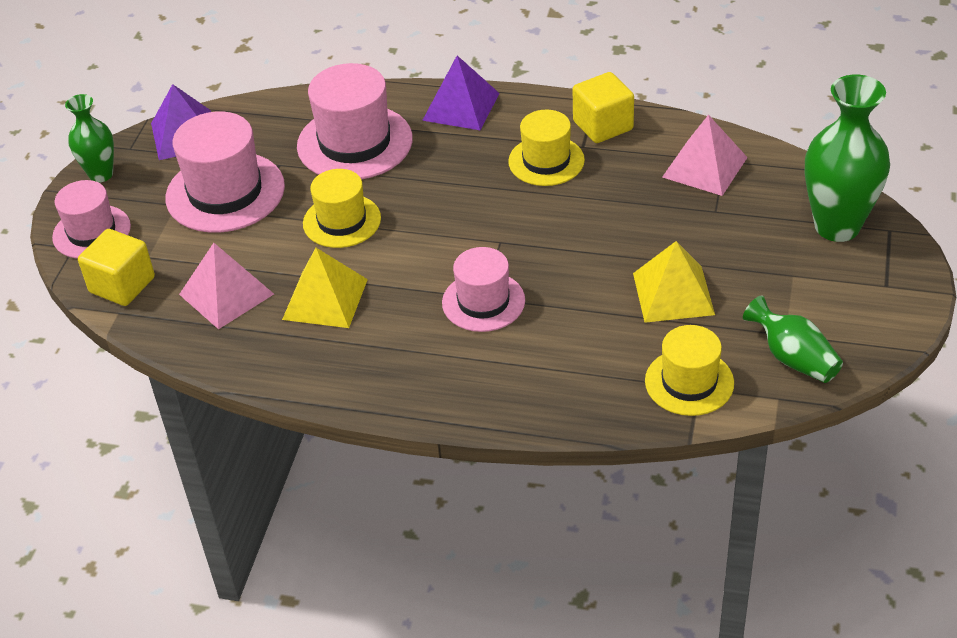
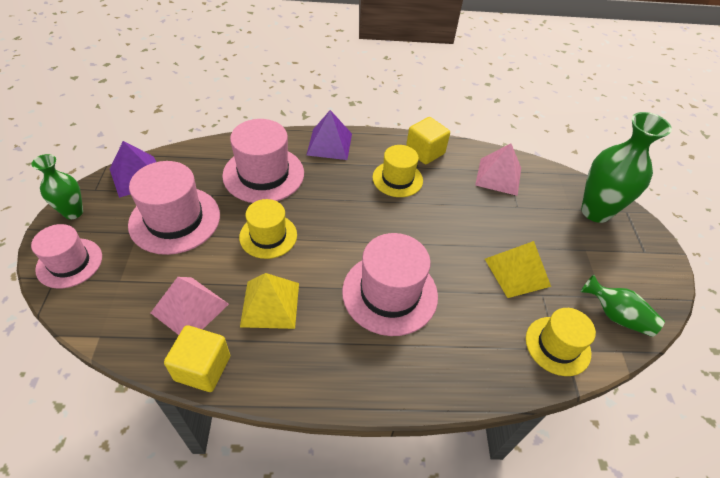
camera: 20 degrees left, 5 degrees up
yellow cube [78,229,155,306] -> yellow cube moved to [164,325,230,392]
pink hat [442,247,525,332] -> pink hat [342,233,438,336], size x1.56

